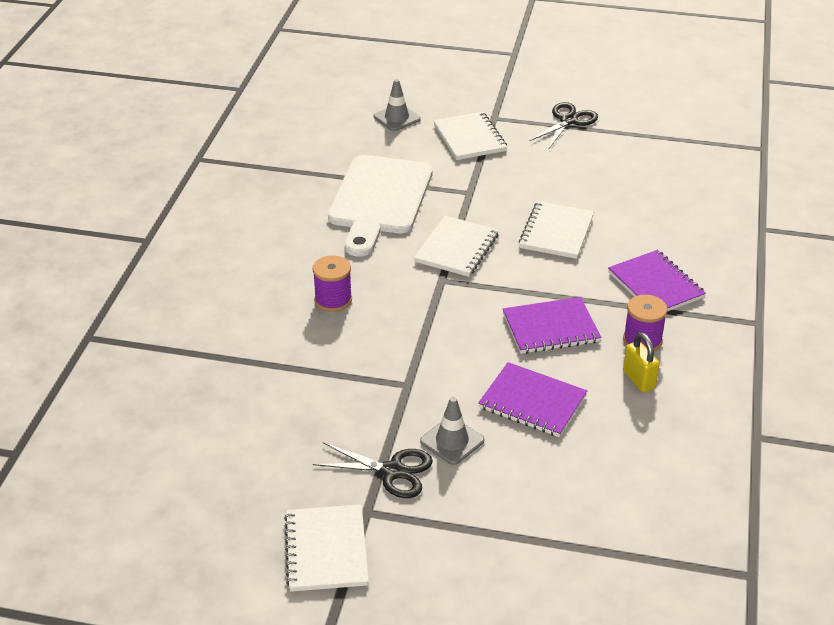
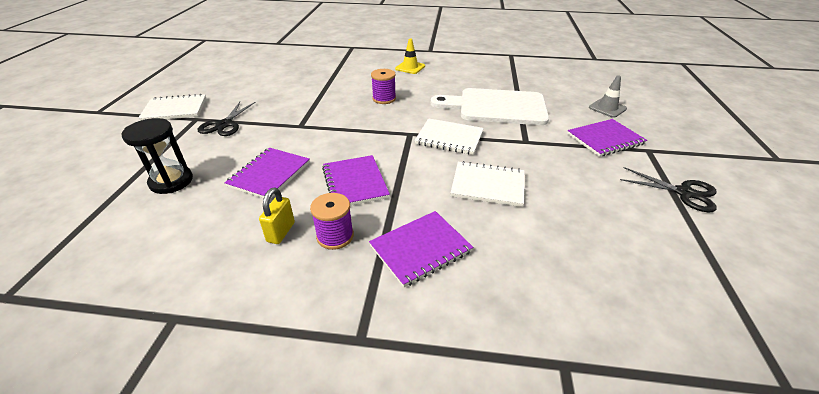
camera: 85 degrees right, 0 degrees up
grey traffic cone [420,397,484,465] -> none
white notebook [433,112,507,160] -> purple notebook [567,119,647,157]
yellow padlock [623,332,660,393] -> yellow padlock turned 45 degrees counterclockwise [259,188,295,244]
none -> black hourglass [121,118,193,194]
none -> yellow traffic cone [395,39,425,74]

